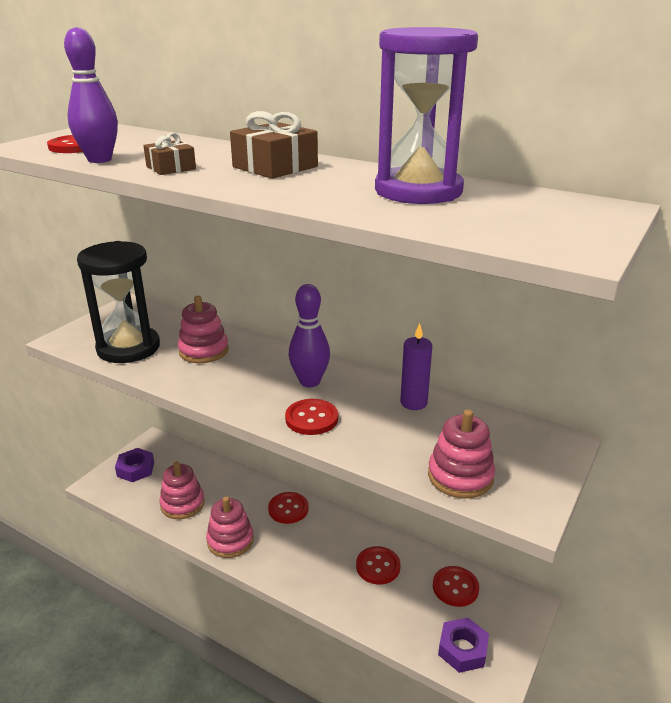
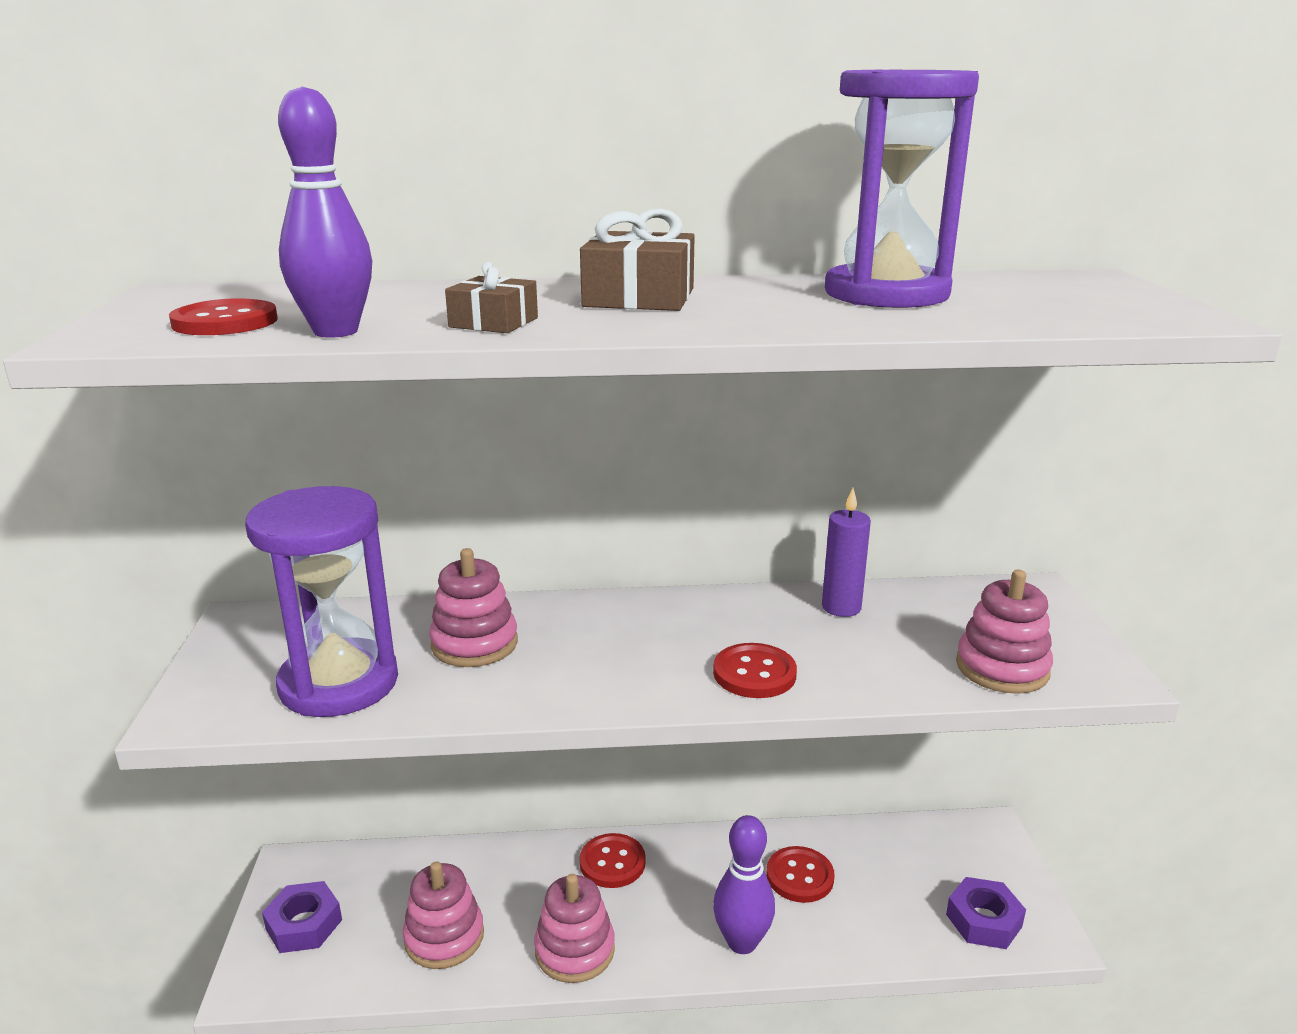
camera: 35 degrees left, 5 degrees down
black hourglass [77,241,160,363] -> purple hourglass [245,486,398,717]
purple bowling pin [289,284,330,388] -> purple bowling pin moved to [713,815,775,954]
red button [433,566,479,607] -> none

